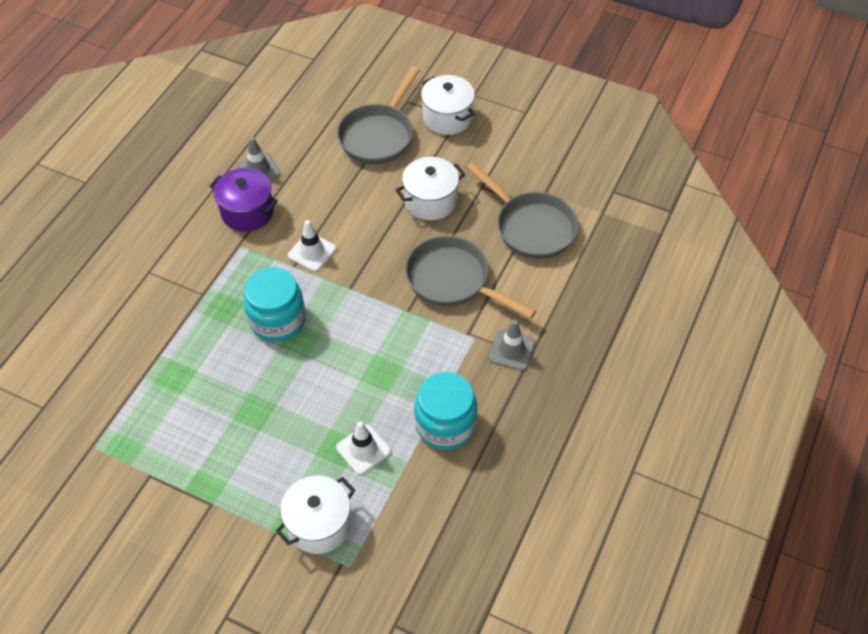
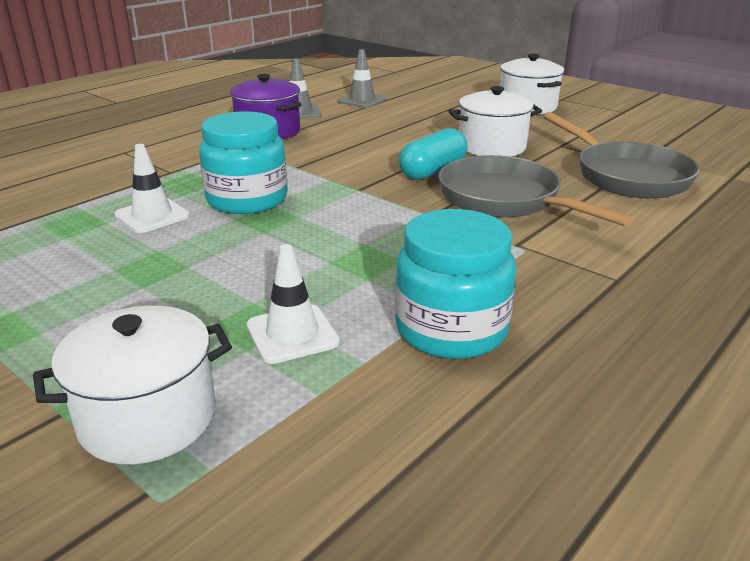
camera: 15 degrees right, 25 degrees down
white traffic cone [288,220,336,271] -> white traffic cone moved to [114,144,190,233]
grey pan [337,67,420,164] -> none
grey traffic cone [489,320,535,371] -> grey traffic cone moved to [337,49,387,108]
none -> turquoise capsule [399,128,468,180]

